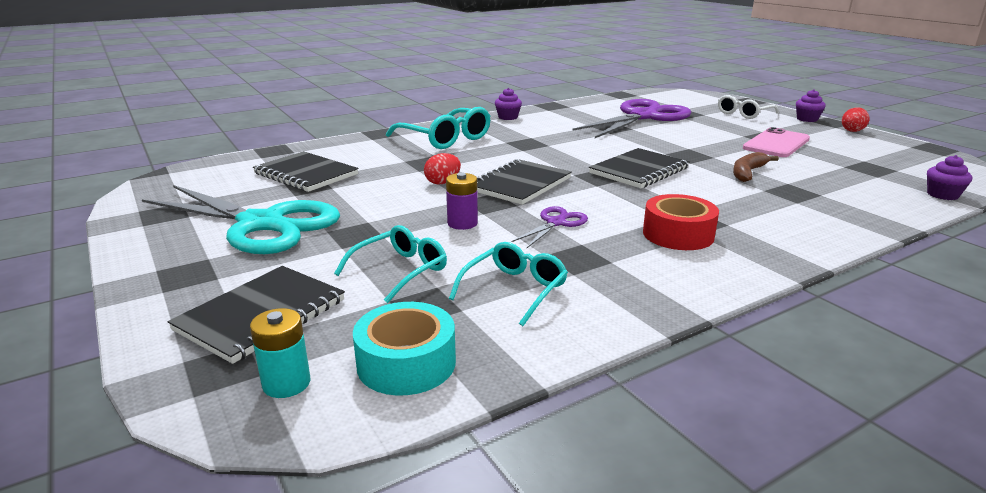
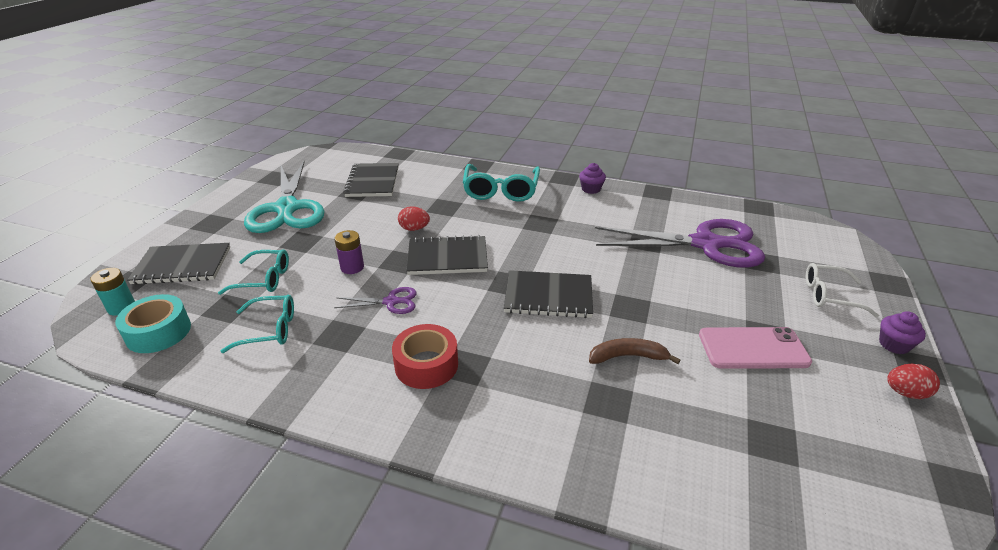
camera: 50 degrees right, 10 degrees up
purple cupcake [927,155,972,200] -> none

